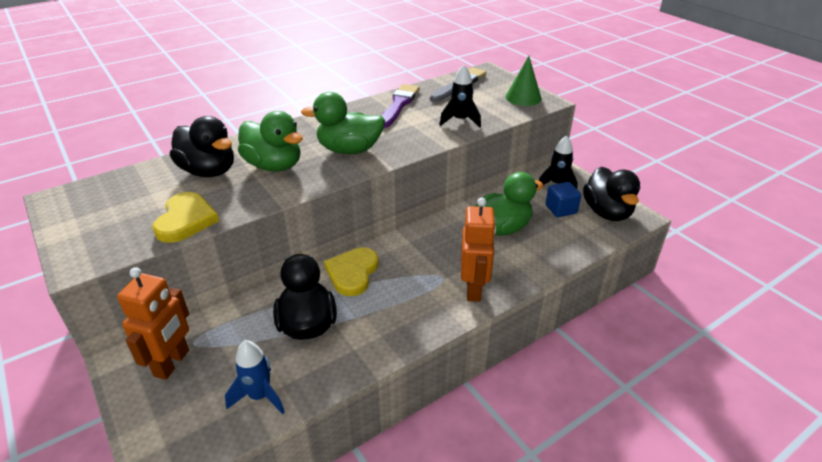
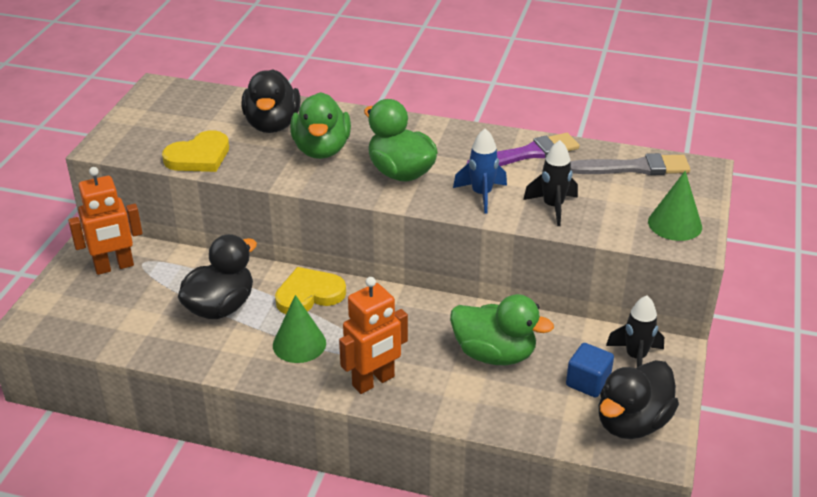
camera: 50 degrees right, 0 degrees up
blue rocket [225,340,285,414] -> blue rocket moved to [453,128,507,214]
none -> green cone [273,295,326,363]

